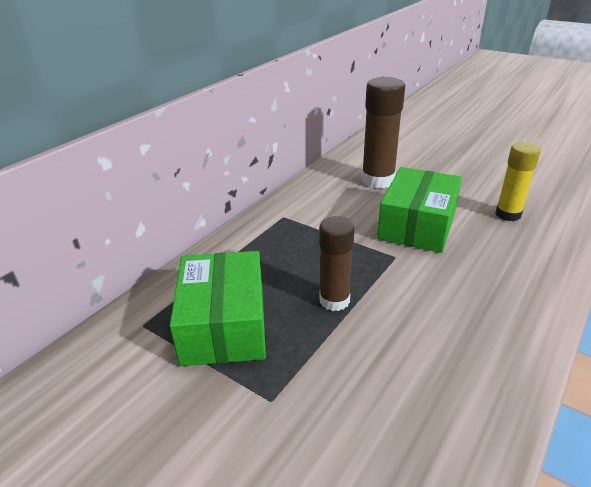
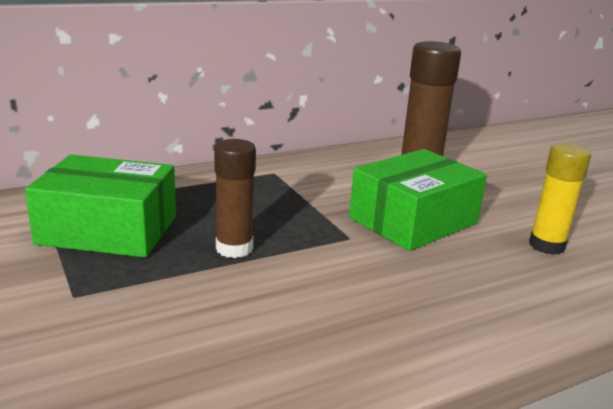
camera: 25 degrees right, 10 degrees down
green box [170,251,266,366] -> green box turned 75 degrees clockwise [25,155,176,258]

